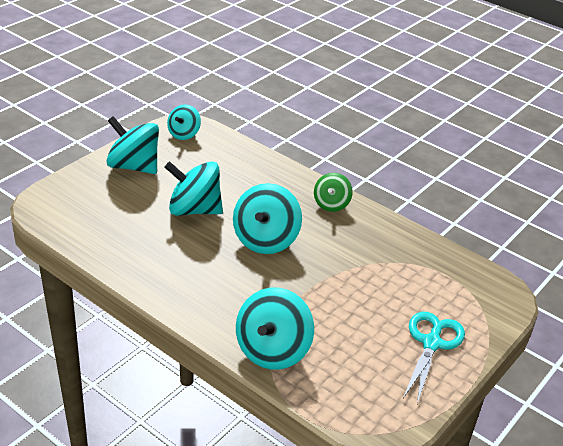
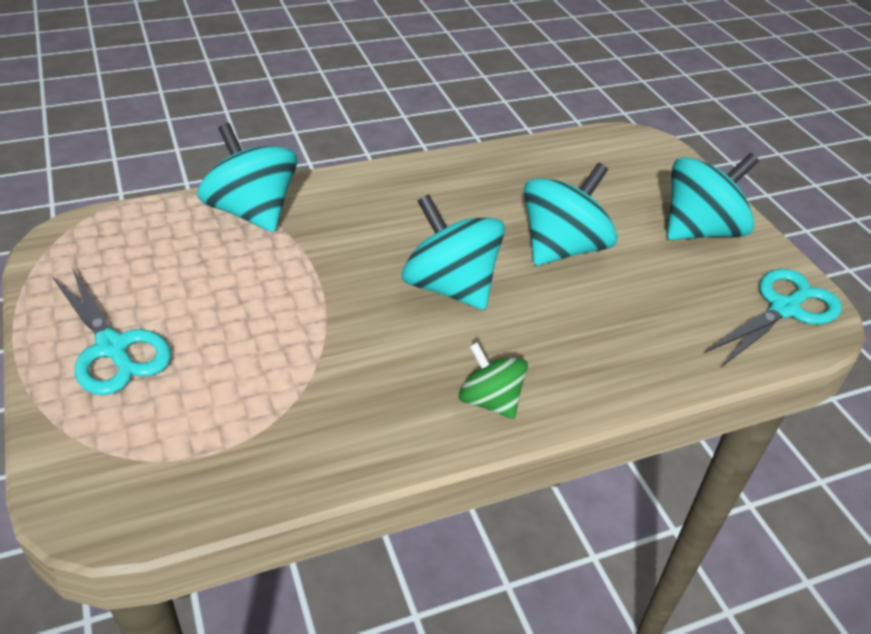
camera: 120 degrees right, 5 degrees up
turquoise spinning top [167,104,201,140] -> turquoise scissors [705,269,842,366]

